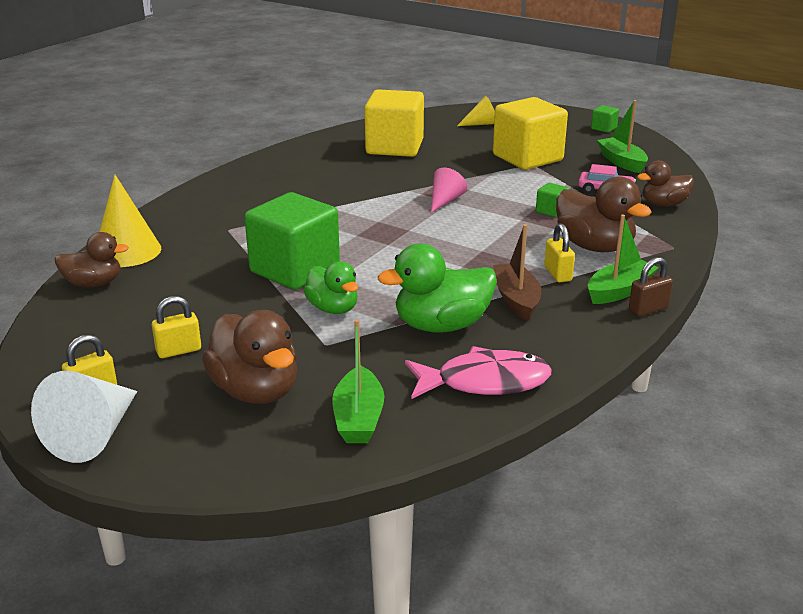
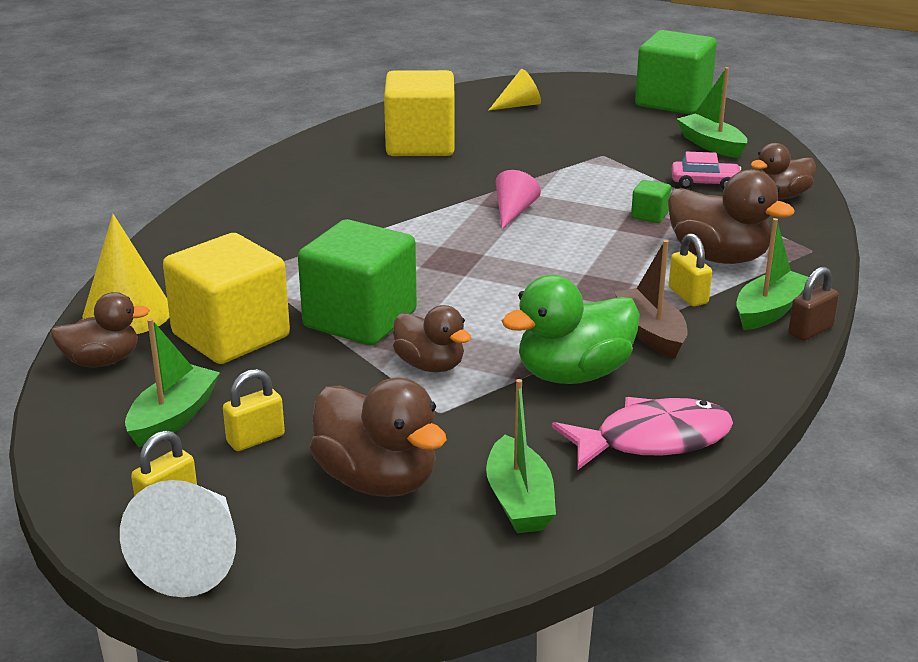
camera: 10 degrees left, 0 degrees up
green duck [304,261,358,314] -> brown duck [393,305,471,372]
yellow cube [493,97,568,170] -> yellow cube moved to [163,233,290,364]
green cube [591,105,619,133] -> green cube [635,30,717,114], size x2.42
none -> green boat [125,318,220,447]

